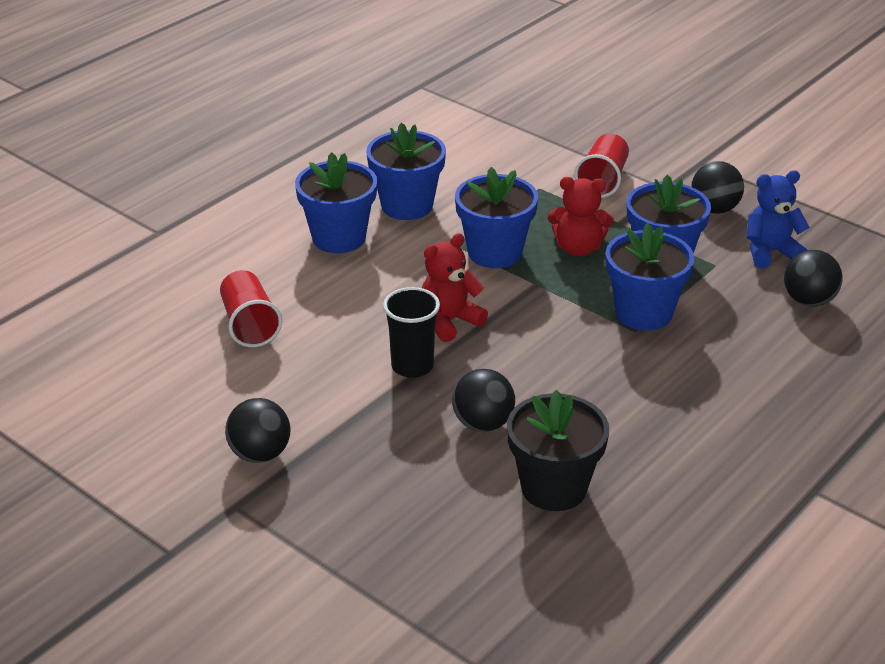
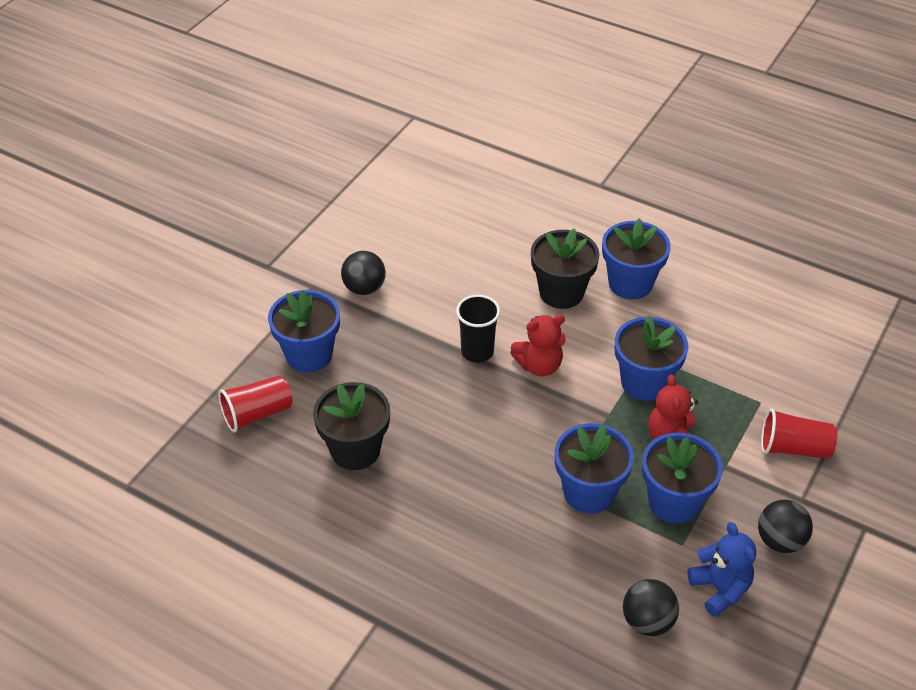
camera: 80 degrees right, 10 degrees up
red cup [220,270,282,347] -> red cup moved to [218,376,293,432]
blue flower pot [366,123,446,220] -> blue flower pot moved to [268,290,340,373]
red teddy bear [422,233,488,342] -> red teddy bear turned 120 degrees clockwise [510,315,565,376]
black ball [452,369,515,432] -> none
none -> black flower pot [531,228,600,309]

